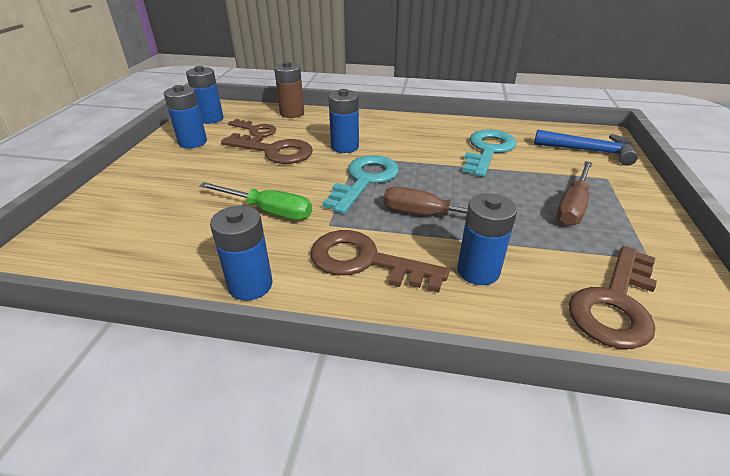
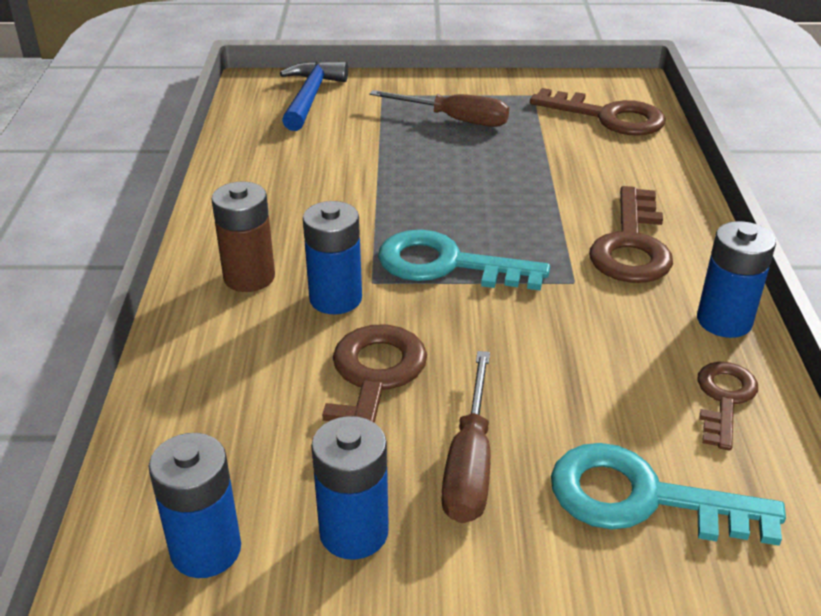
camera: 100 degrees left, 0 degrees up
green screwdriver [199,182,312,220] -> none
brown key [228,119,276,137] -> brown key moved to [697,362,758,451]
brown battery [274,61,304,118] -> brown battery moved to [211,181,275,292]
brown screwdriver [383,187,516,222] -> brown screwdriver moved to [441,351,491,523]
blue battery [457,193,517,285] -> none
turquoise key [462,129,517,177] -> turquoise key moved to [551,443,786,546]

